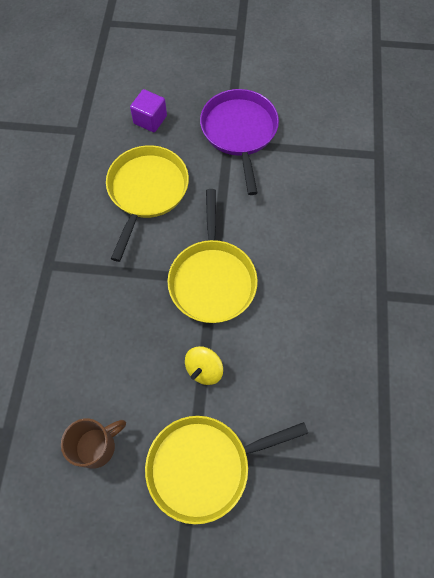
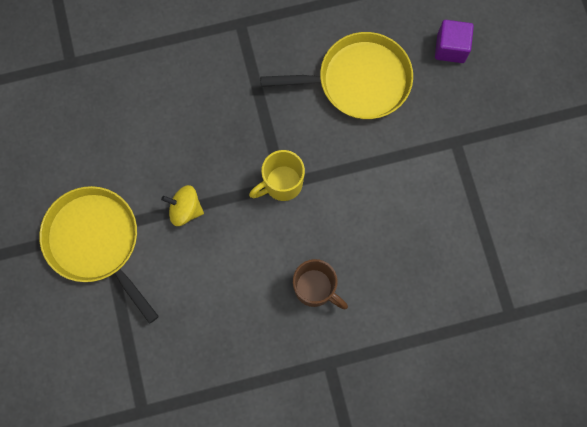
camera: 70 degrees right, 10 degrees up
brown mug [61,418,126,469] -> brown mug moved to [293,259,348,309]
yellow pan [167,189,258,323] -> yellow mug [249,150,305,201]
purple pan [200,89,279,195] -> none

